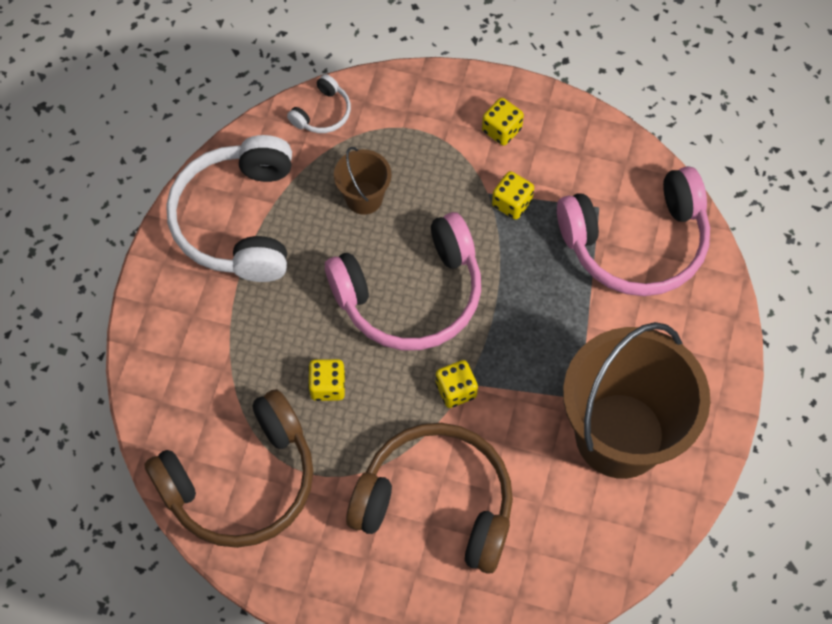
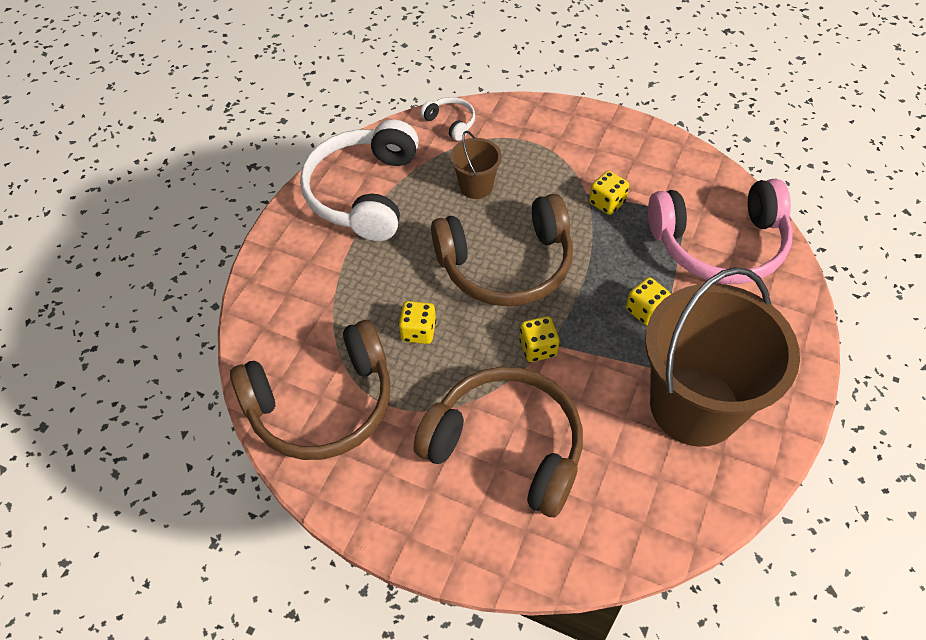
camera: 10 degrees right, 10 degrees down
white headphones [287,74,351,133] -> white headphones turned 90 degrees counterclockwise [420,97,475,141]
pink headphones [325,212,481,350] -> brown headphones [431,194,573,307]
yellow dice [482,98,524,146] -> yellow dice moved to [626,277,671,326]

